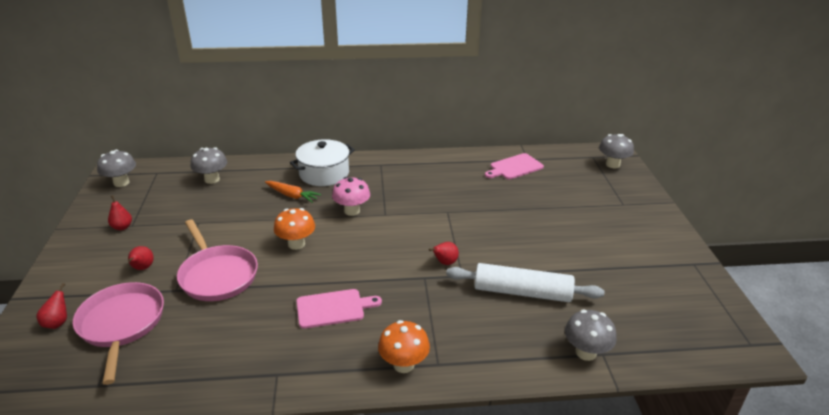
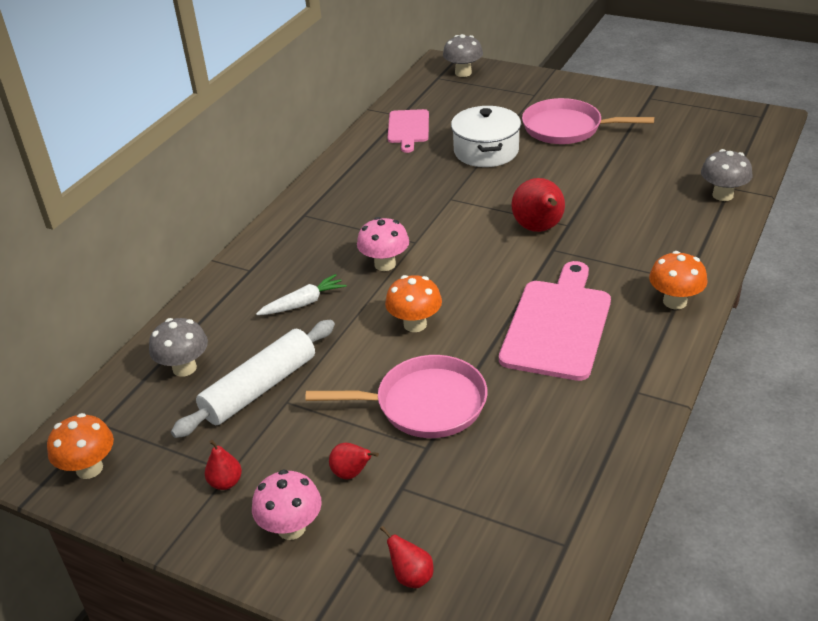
camera: 55 degrees left, 5 degrees up
pink pan [73,282,164,385] -> pink pan moved to [522,98,654,144]
grey mushroom [97,150,136,187] -> orange mushroom [47,413,114,479]
orange carrot [265,181,321,203] -> white carrot [256,274,346,315]
white pot [290,139,355,186] -> white pot moved to [451,106,521,167]
pink cutting board [296,289,382,329] -> pink cutting board [499,261,611,381], size x1.67
red pear [429,242,459,265] -> red pear [511,178,565,232], size x1.89
white rolling pin [446,263,605,302] -> white rolling pin moved to [171,320,335,438]
none -> pink mushroom [252,470,322,540]

